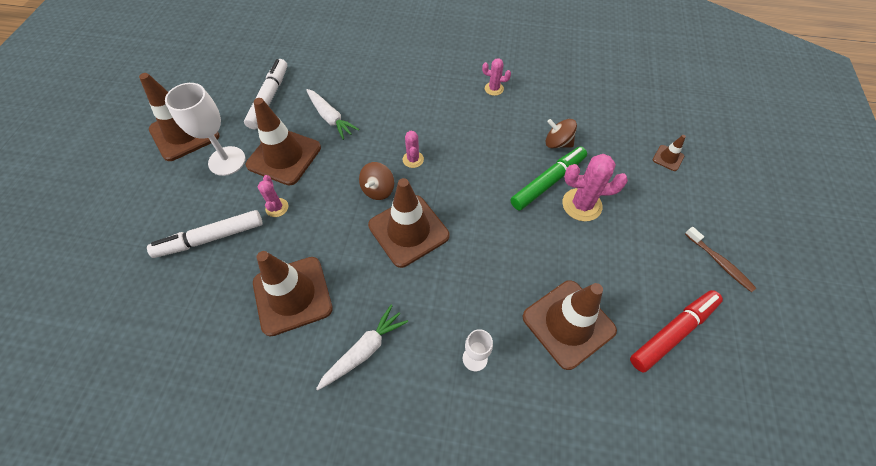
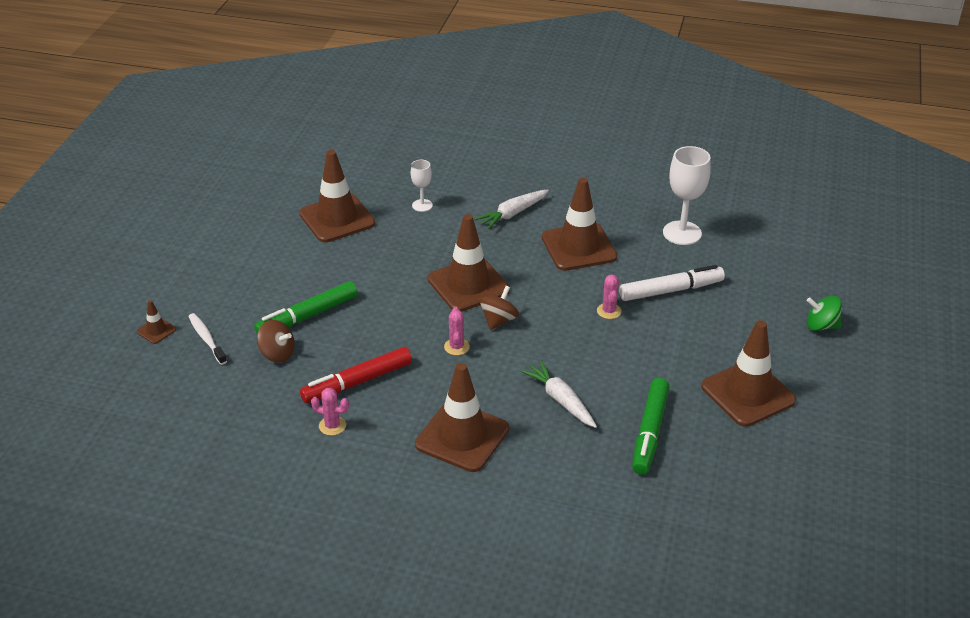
camera: 175 degrees left, 20 degrees down
white goblet [165,83,246,176] -> white goblet moved to [663,146,711,245]
white marker [244,59,287,129] -> green marker [632,378,670,475]
brown traffic cone [246,98,321,186] -> brown traffic cone moved to [415,363,509,472]
pink cactus [562,154,628,221] -> none
red marker [630,290,723,372] -> red marker moved to [300,347,412,403]
brown toothbrush [685,227,756,292] -> none
none -> white toothbrush [188,313,227,365]
none -> green spinning top [807,295,842,331]

